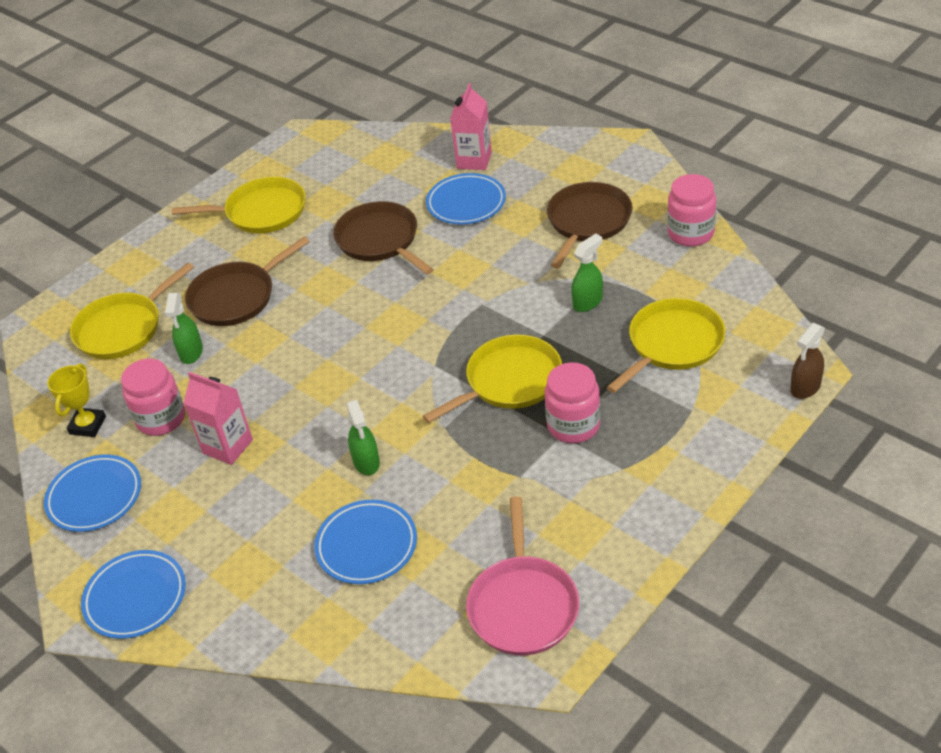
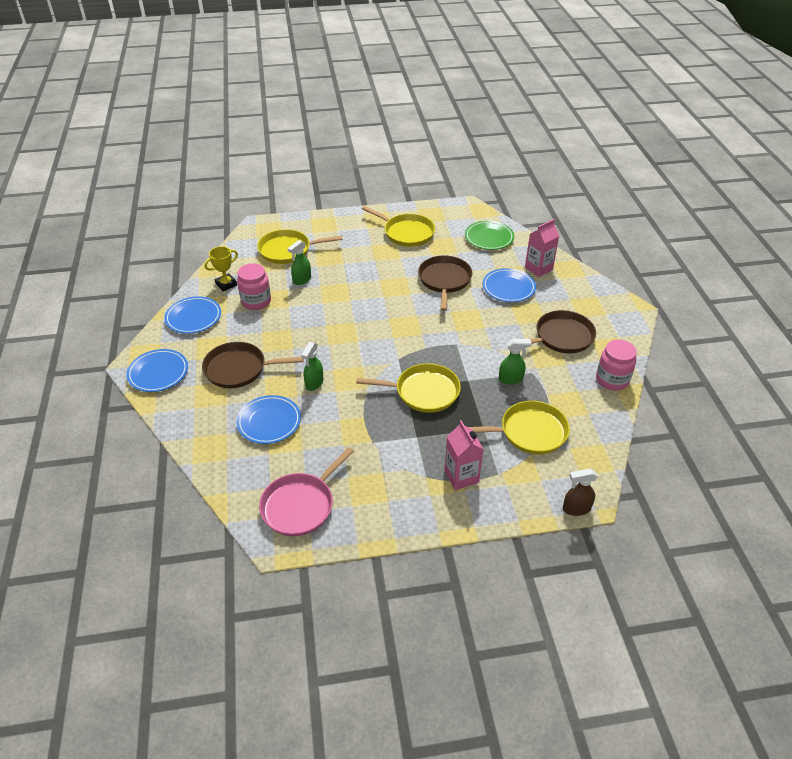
camera: 35 degrees right, 0 degrees up
pink carton [183,372,253,465] -> pink carton moved to [445,420,483,490]
brown pan [185,236,310,326] -> brown pan moved to [202,342,304,388]
pink jar [545,362,600,443] -> none
none -> green plate [465,221,514,250]

